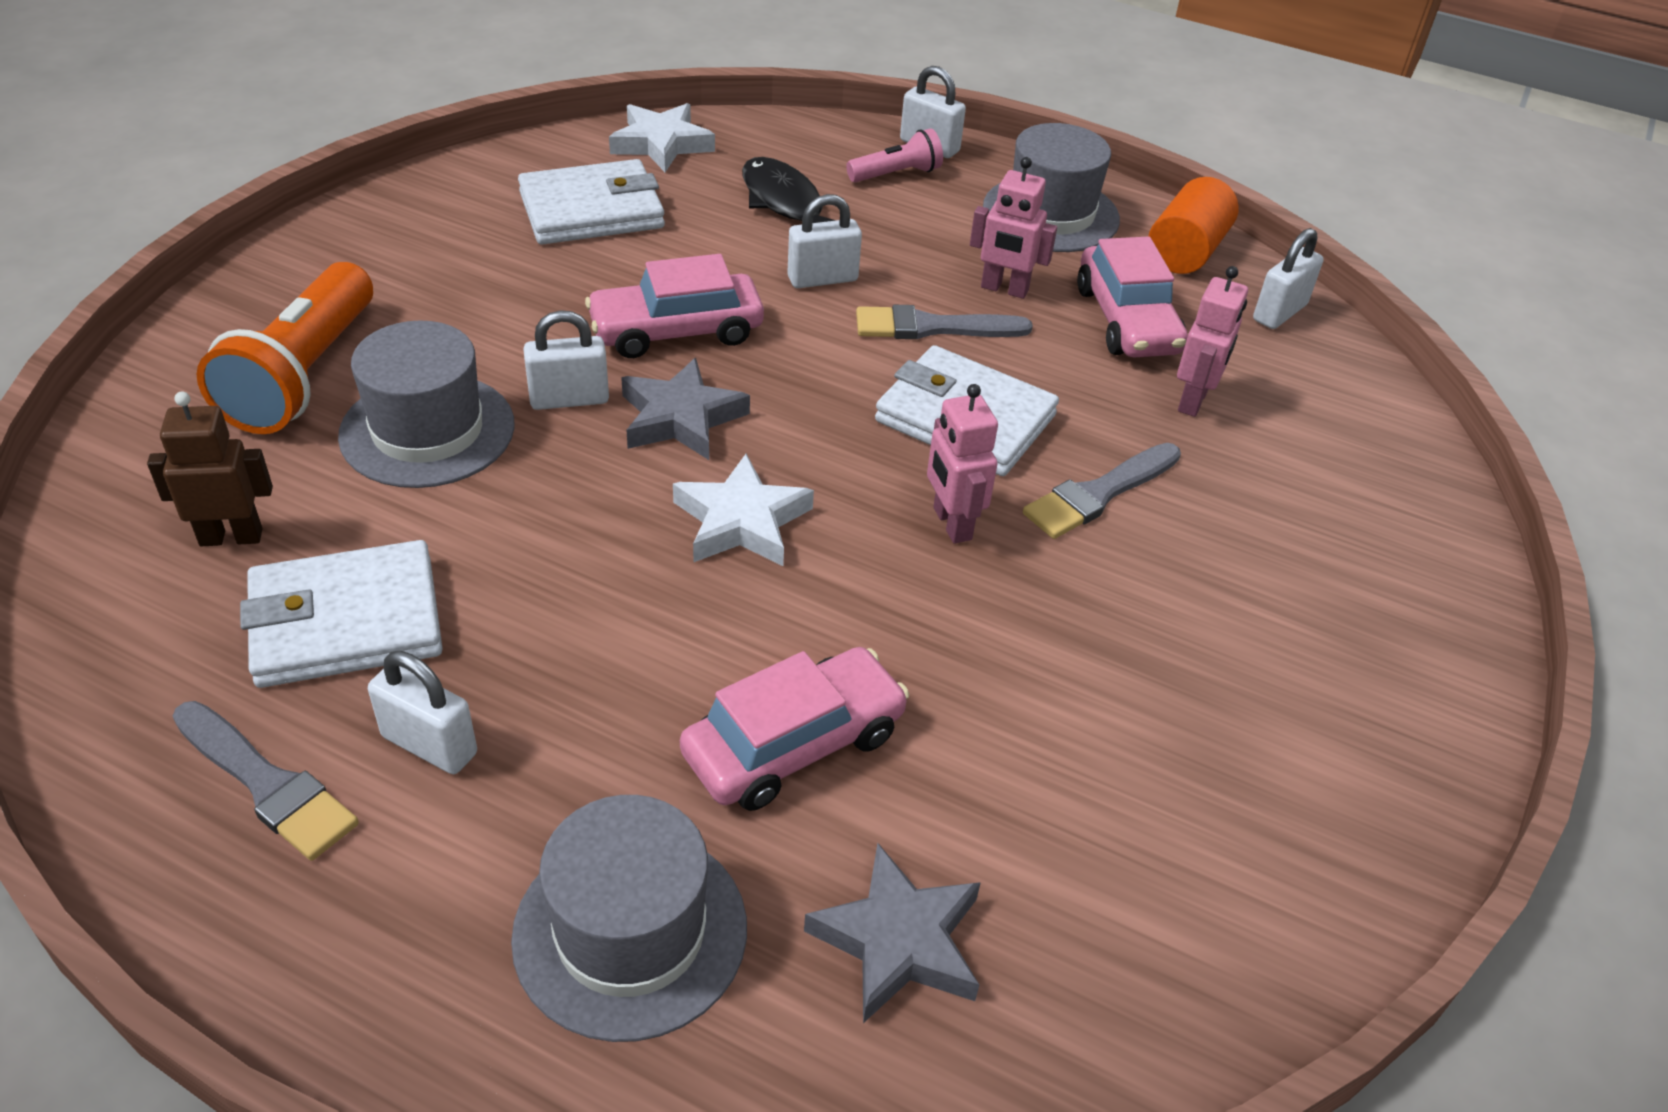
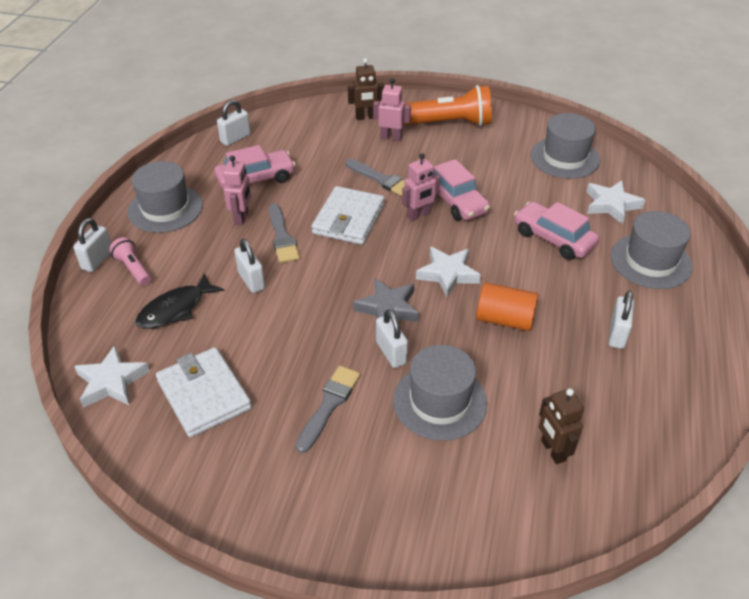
camera: 100 degrees left, 0 degrees up
grey brush [173,701,359,861] -> grey brush moved to [296,366,361,453]
orange flashlight [196,262,373,434] -> orange flashlight moved to [404,85,492,127]
white wallet [240,540,443,688] -> none
pink car [585,254,764,358] -> pink car moved to [434,159,490,220]
grey star [804,843,981,1023] -> white star [586,180,645,224]
orange cylinder [1148,177,1239,274] -> orange cylinder moved to [476,283,538,331]
pink robot [1177,266,1248,417] -> pink robot moved to [373,78,411,141]
white padlock [1253,228,1324,329] -> white padlock turned 75 degrees counterclockwise [217,100,251,146]
none -> brown robot [348,58,384,120]
none -> grey hat [530,113,600,179]

